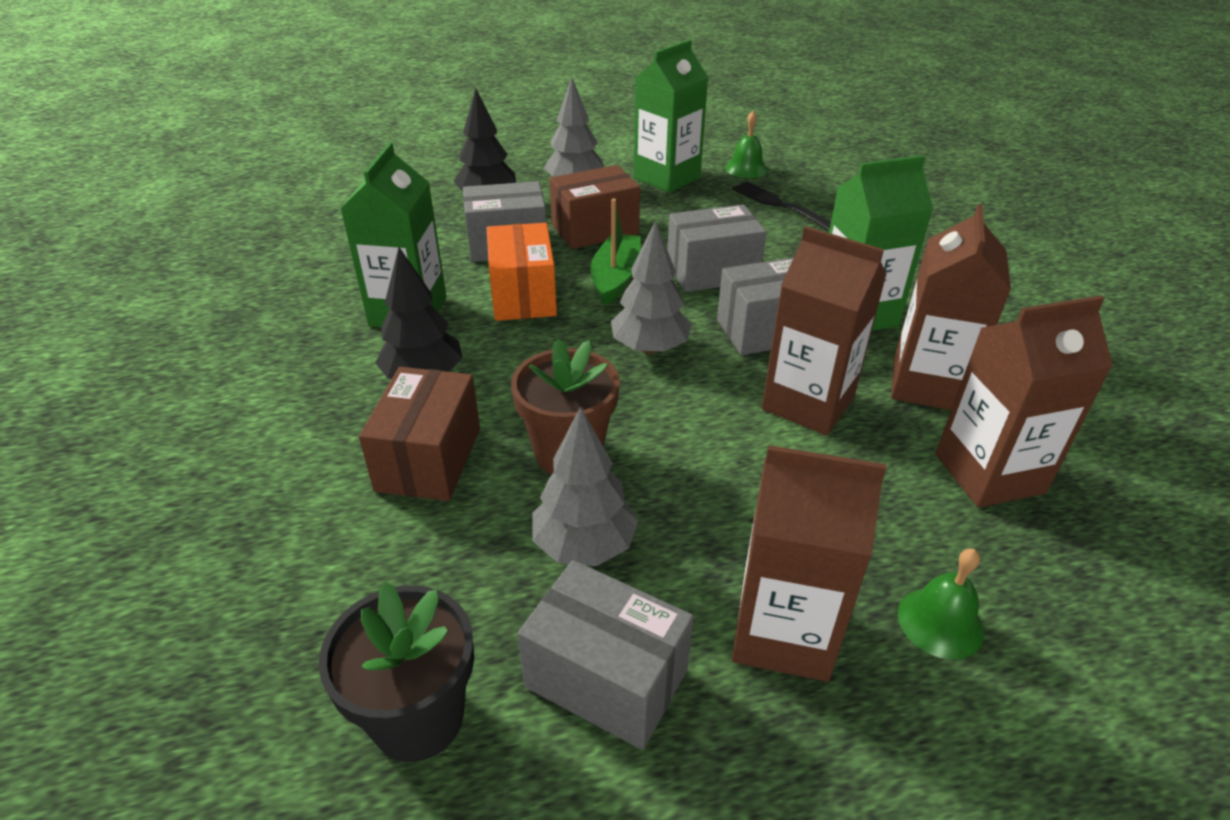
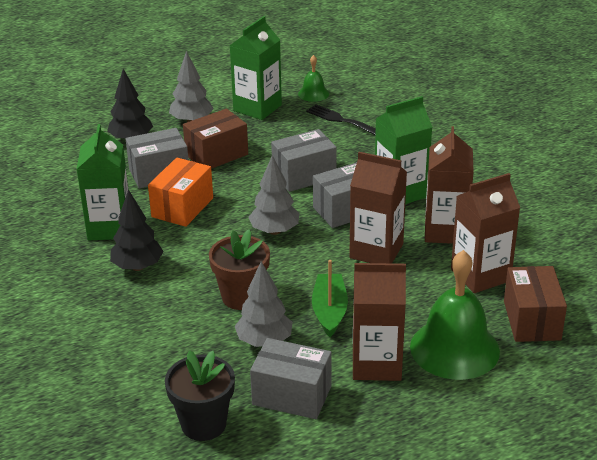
camera: 10 degrees left, 5 degrees down
brown box [359,367,480,501] -> brown box moved to [504,266,567,342]
orange box [487,223,557,321] -> orange box turned 45 degrees clockwise [148,158,213,227]
green boat [591,199,641,305] -> green boat moved to [312,260,348,337]
green bell [898,549,984,659] -> green bell [410,250,500,380], size x2.09

